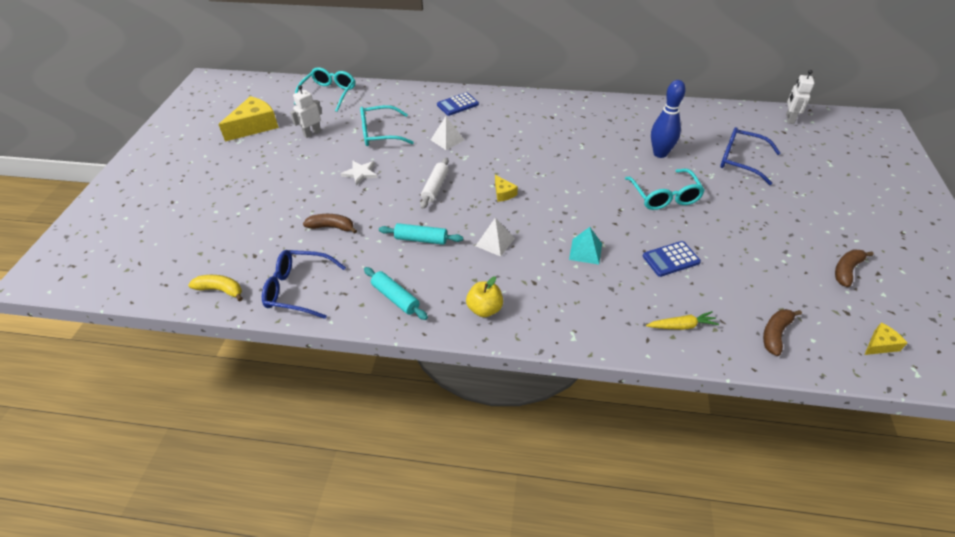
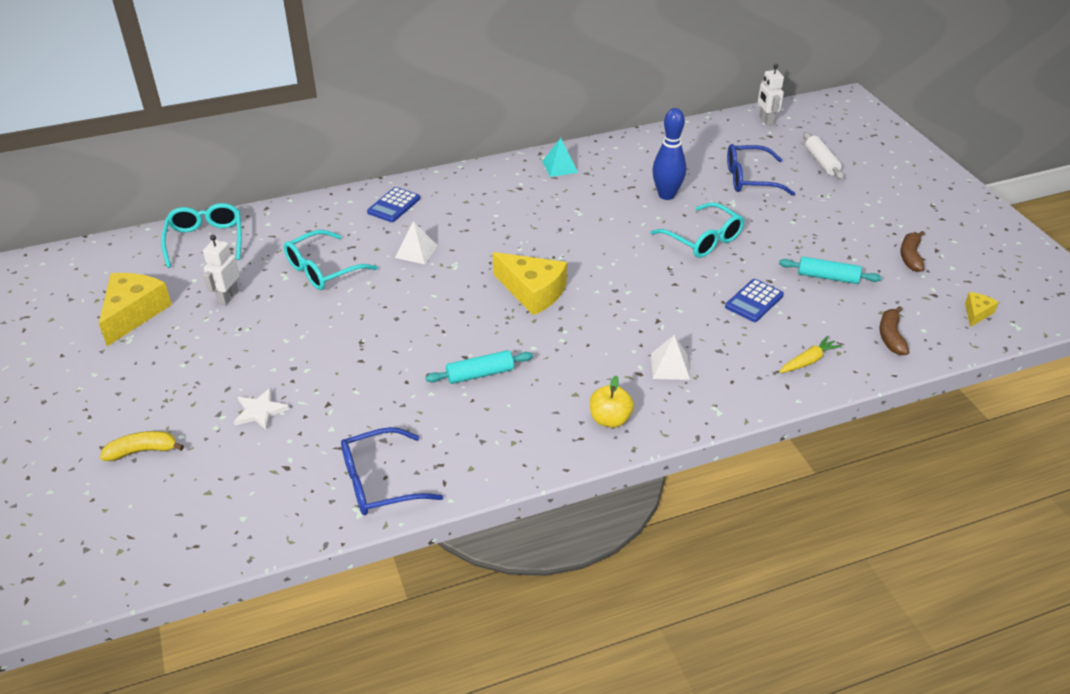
camera: 30 degrees left, 5 degrees down
yellow banana [188,275,243,301] -> yellow banana moved to [100,431,184,461]
brown banana [303,214,357,234] -> none
white star [341,161,377,186] -> white star moved to [234,388,289,431]
turquoise rolling pin [364,267,428,320] -> turquoise rolling pin moved to [779,257,881,284]
white rolling pin [420,157,449,209] -> white rolling pin moved to [803,132,844,180]
white pyramid [476,218,515,257] -> white pyramid moved to [651,335,690,380]
yellow cheese [495,175,518,202] -> yellow cheese [493,252,567,315], size x2.05
turquoise pyramid [569,227,602,264] -> turquoise pyramid moved to [542,138,578,177]

